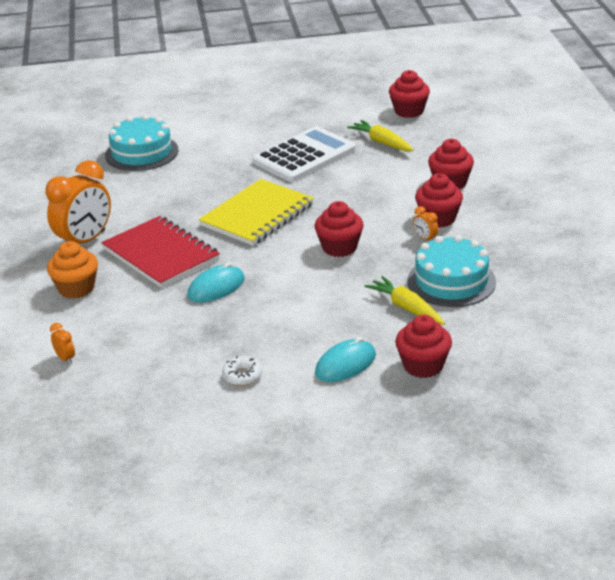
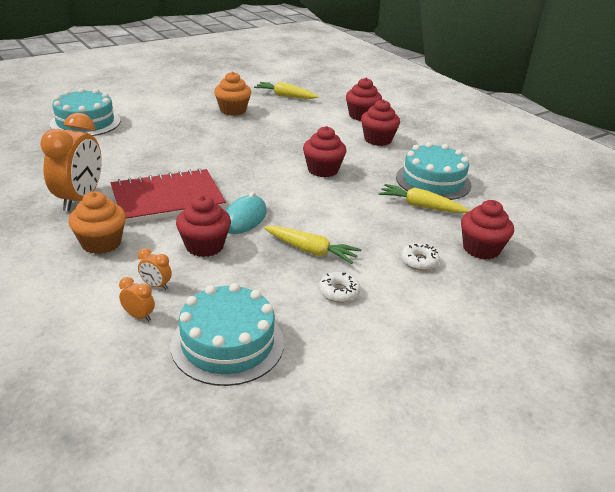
camera: 30 degrees left, 0 degrees up
red notebook [101,216,220,288] -> red notebook turned 45 degrees counterclockwise [111,168,226,224]
yellow notebook [199,179,314,246] -> none
white calculator [253,126,355,182] -> orange cupcake [214,71,251,116]
turquoise mouse [315,337,376,382] -> white donut [401,243,440,271]
red cupcake [389,70,430,118] -> red cupcake moved to [176,195,231,257]
orange clock [413,206,438,241] -> orange clock moved to [138,248,172,290]
none -> turquoise cake [170,283,284,386]
none -> yellow carrot [264,226,362,264]

